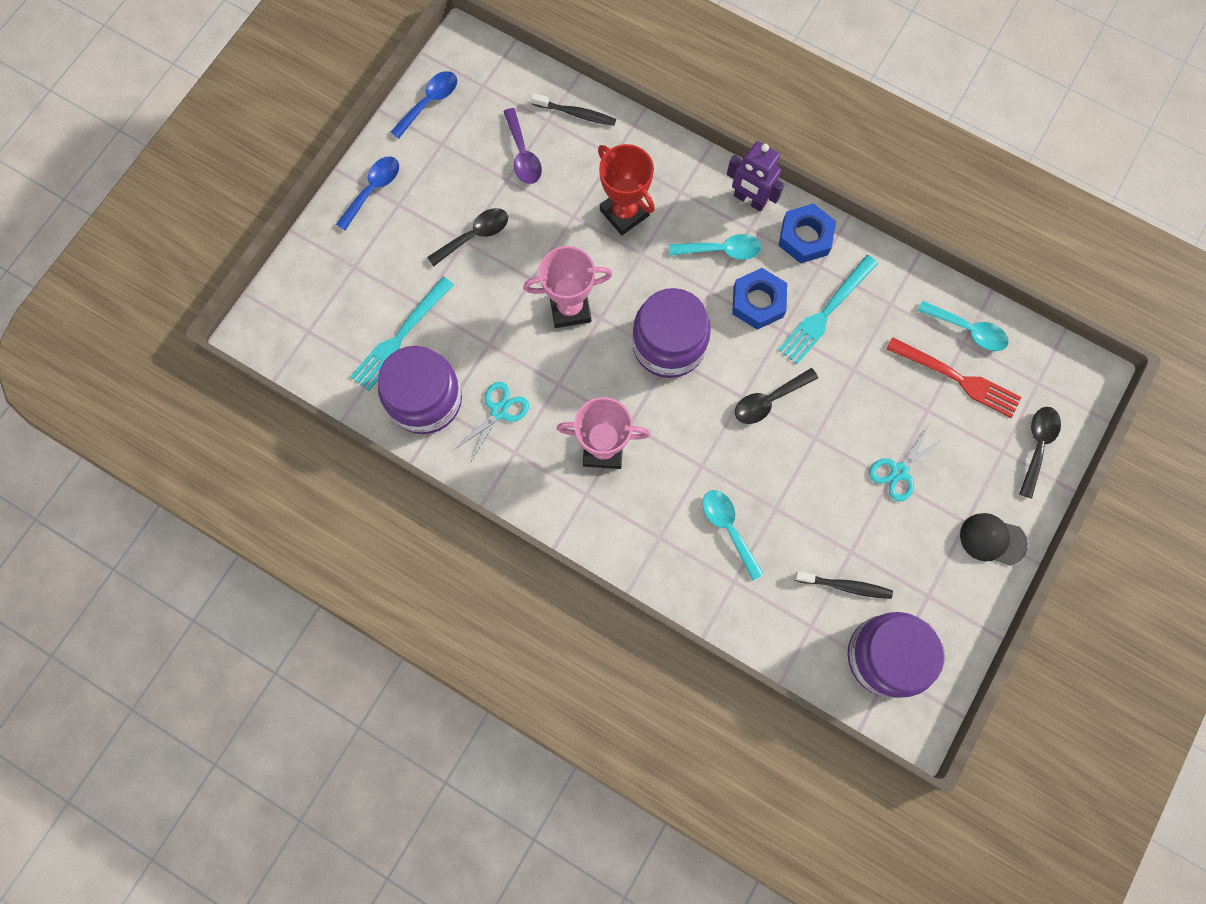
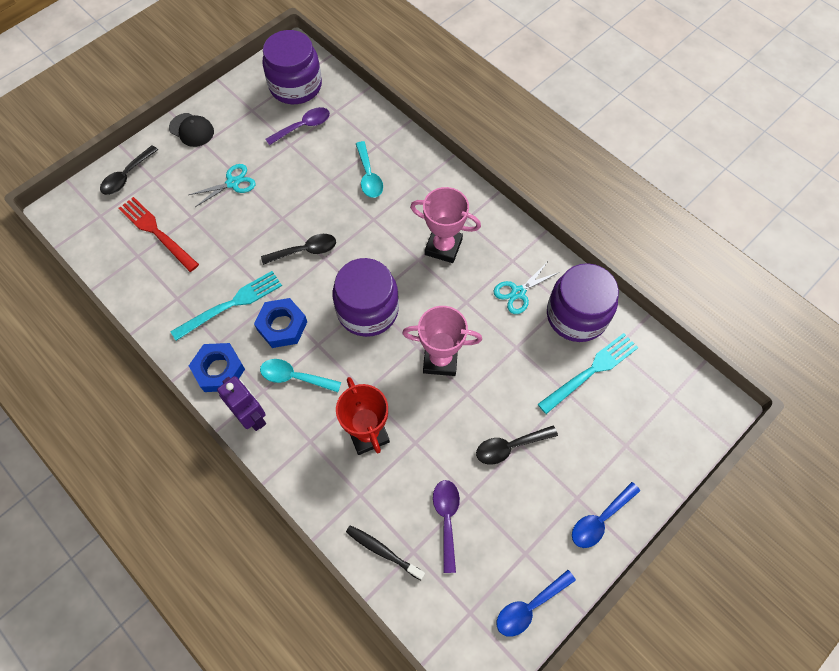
camera: 165 degrees left, 10 degrees down
black toothbrush [795,571,893,599] -> purple spoon [265,107,330,146]
turquoise spoon [918,301,1009,351] -> none

